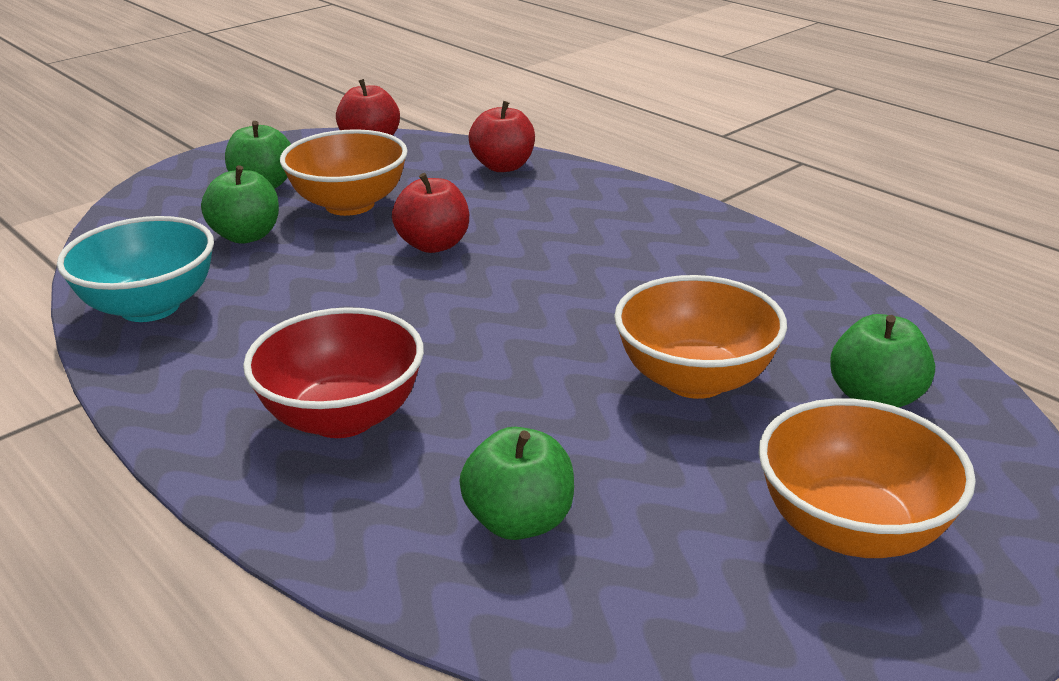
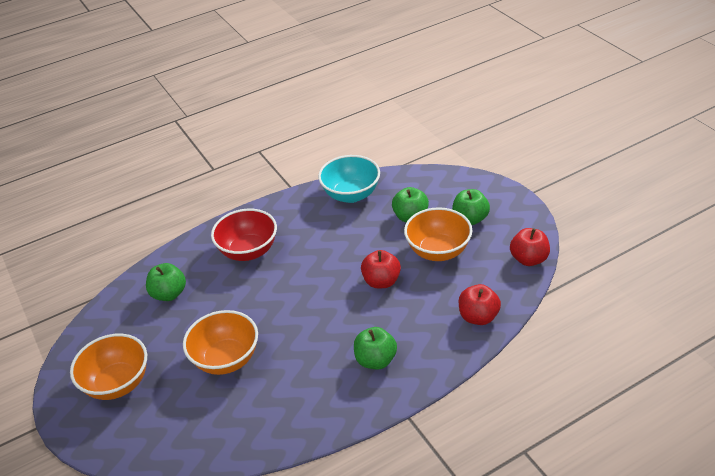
camera: 105 degrees right, 10 degrees up
green apple [830,314,935,408] -> green apple moved to [354,327,397,369]

